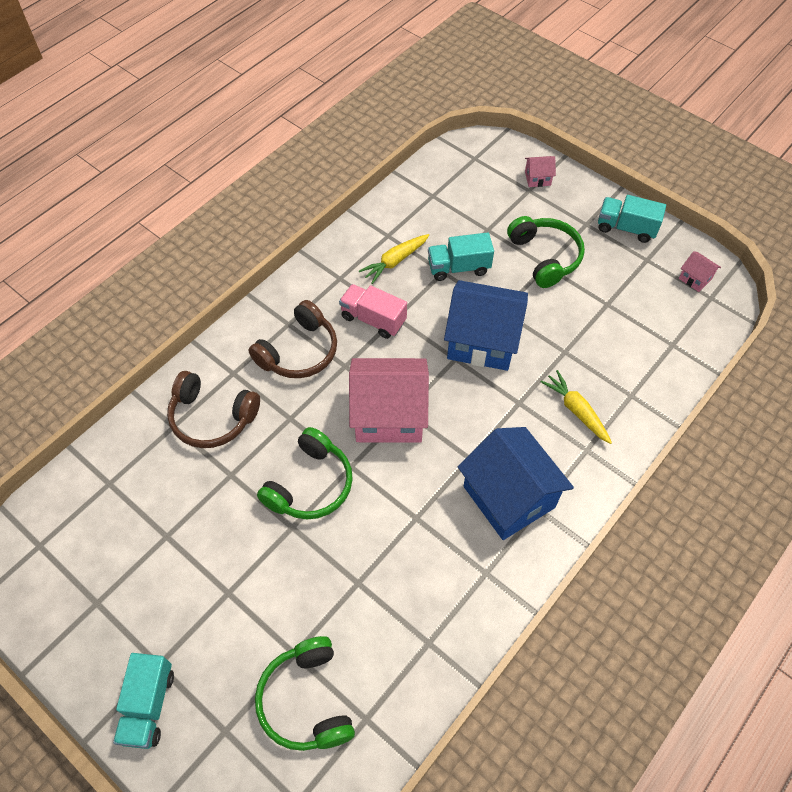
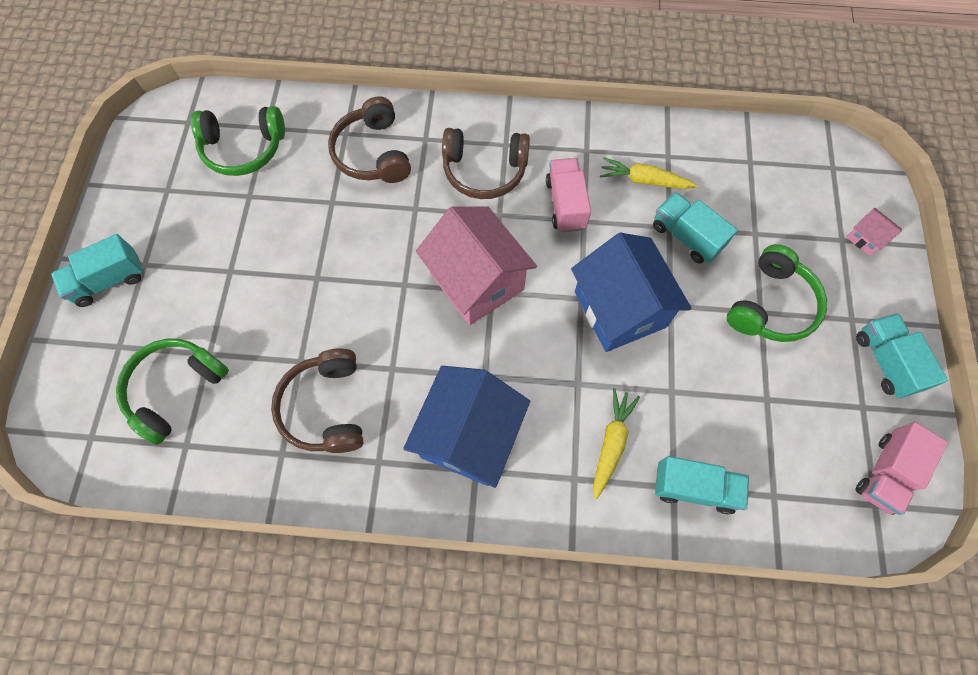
camera: 55 degrees right, 10 degrees up
green headphones [257,427,353,519] -> green headphones moved to [191,106,285,176]
pink house [679,251,721,292] -> pink truck [856,422,948,515]
none -> brown headphones [271,348,363,453]
none -> turquoise truck [655,456,749,514]

